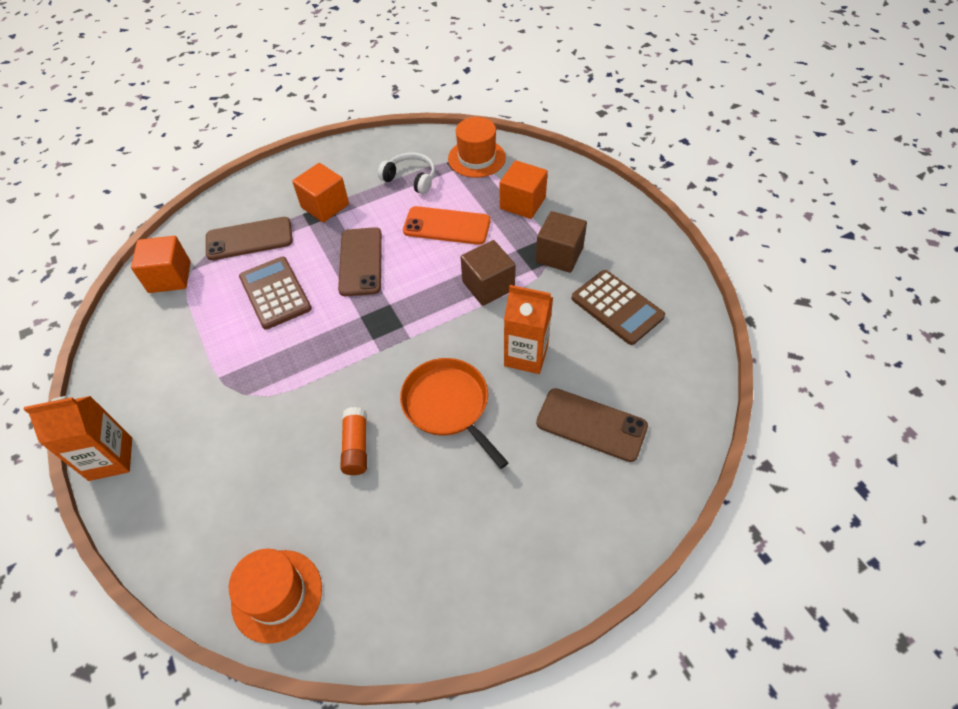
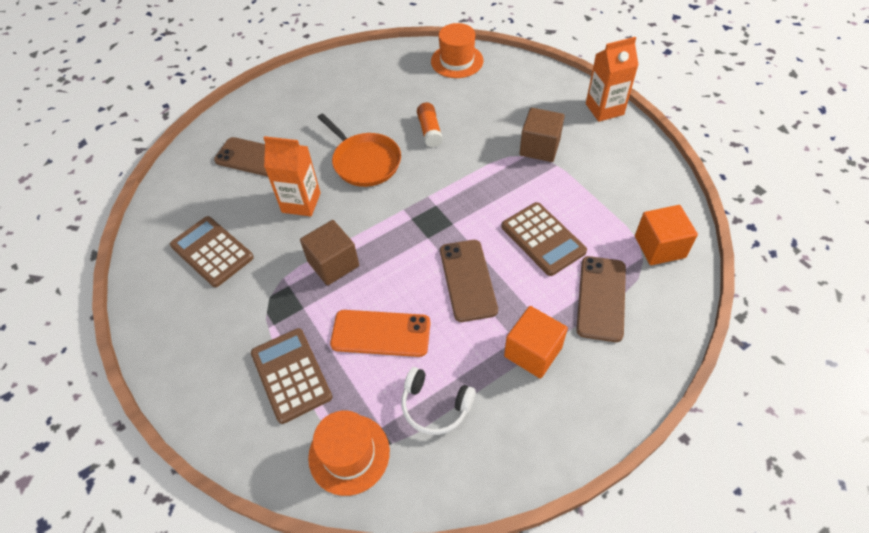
camera: 175 degrees right, 0 degrees up
brown phone [206,217,293,260] -> brown phone turned 60 degrees counterclockwise [576,256,626,342]
orange cube [500,160,548,219] -> brown calculator [251,328,332,424]
brown cube [536,211,587,273] -> brown cube moved to [519,108,565,162]

